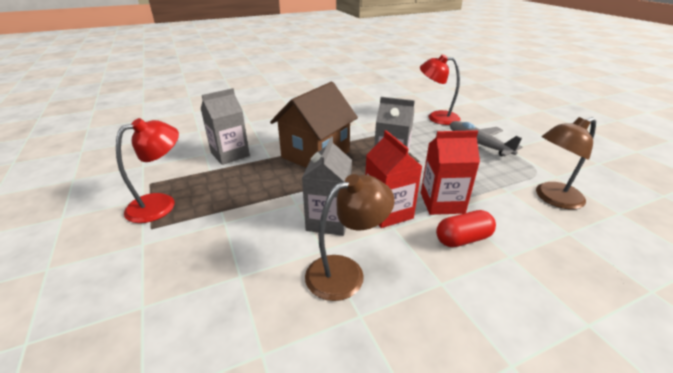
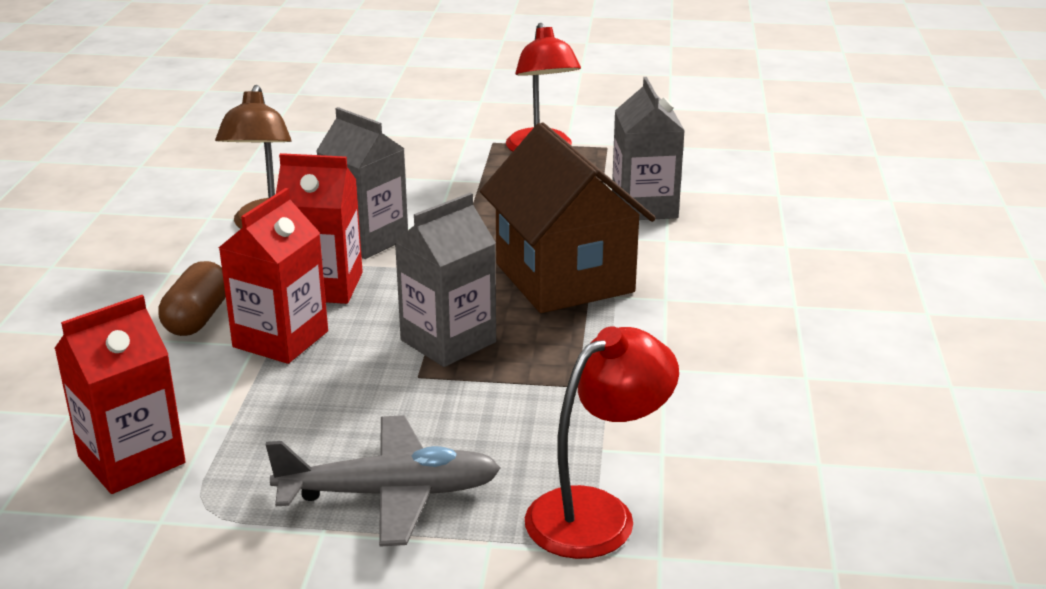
camera: 120 degrees right, 5 degrees down
red capsule [436,210,496,247] -> brown capsule [158,261,226,336]
brown lamp [536,117,596,209] -> red carton [54,295,186,494]

